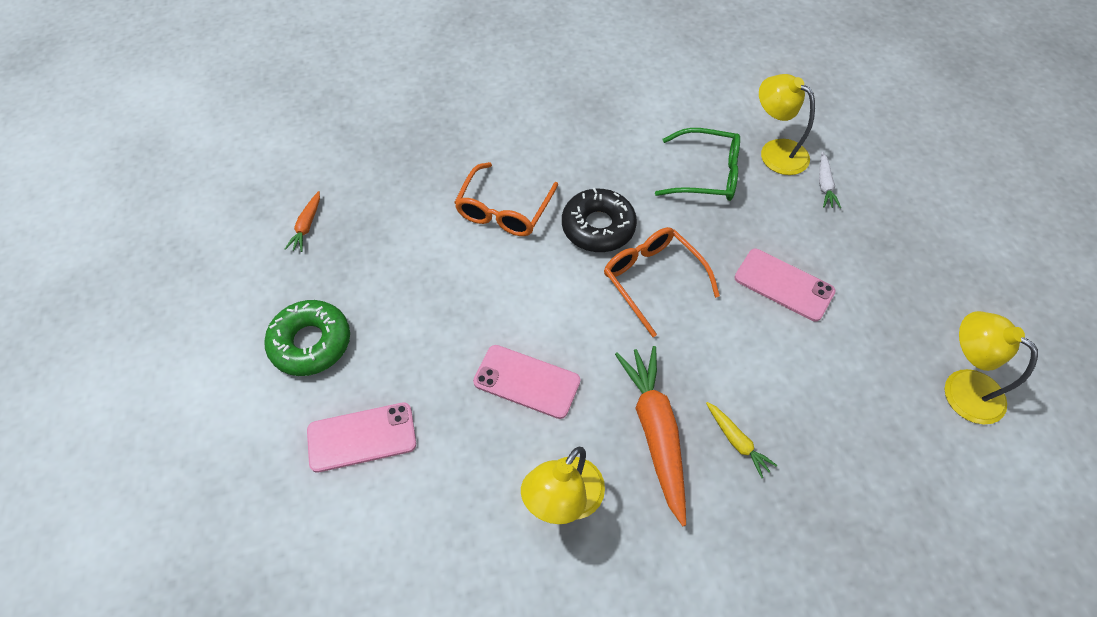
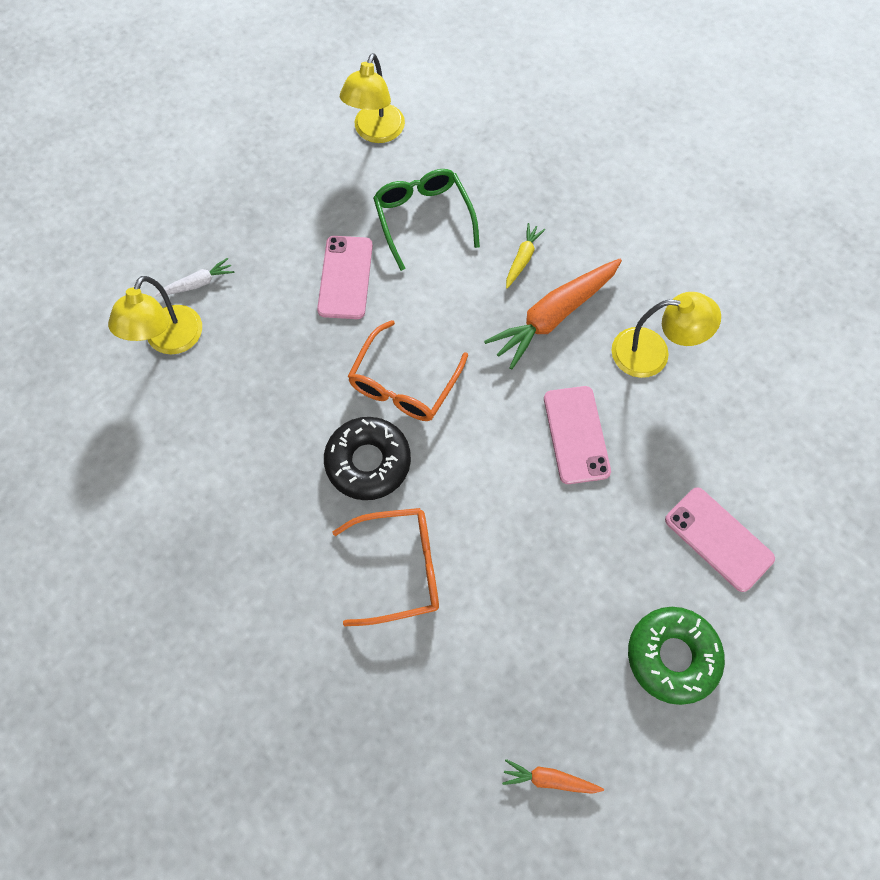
camera: 120 degrees left, 10 degrees up
orange carrot [285,191,320,252] -> orange carrot turned 150 degrees counterclockwise [502,759,604,794]
green glasses [655,128,740,201] -> green glasses moved to [373,169,480,271]

